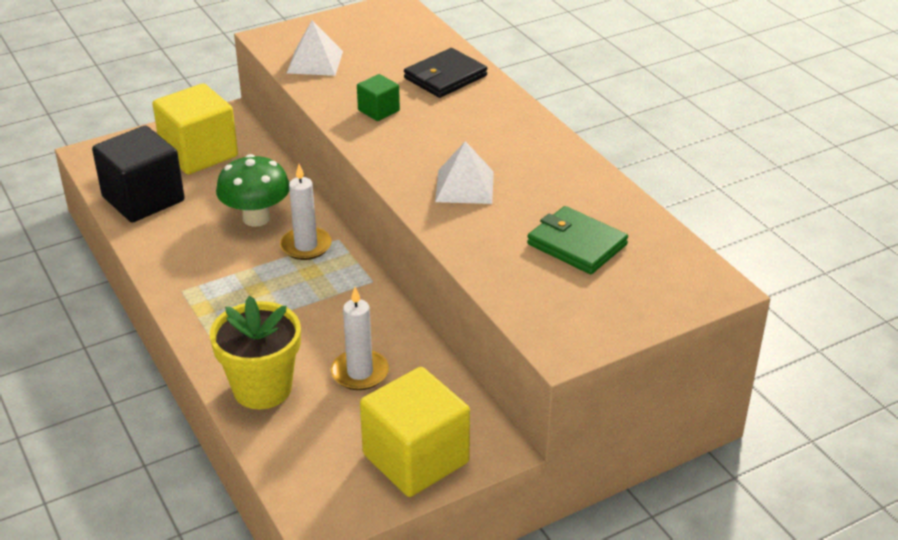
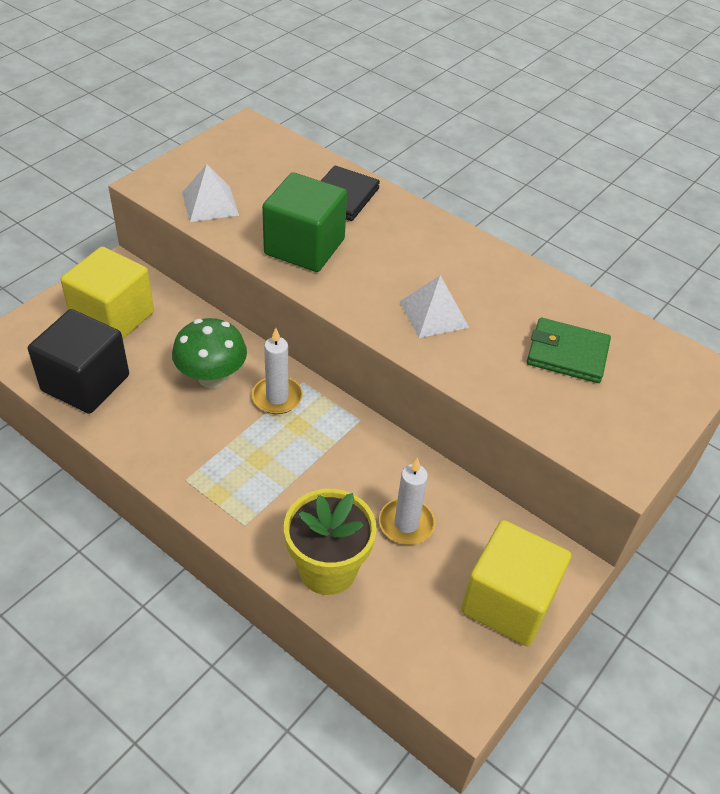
camera: 25 degrees left, 10 degrees up
green cube [357,74,400,121] -> green cube [262,172,347,272], size x2.05

